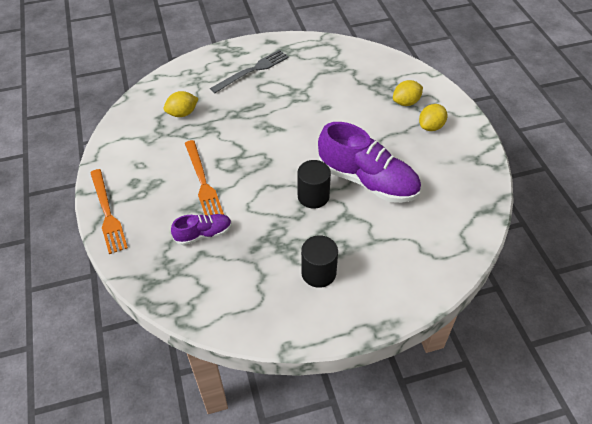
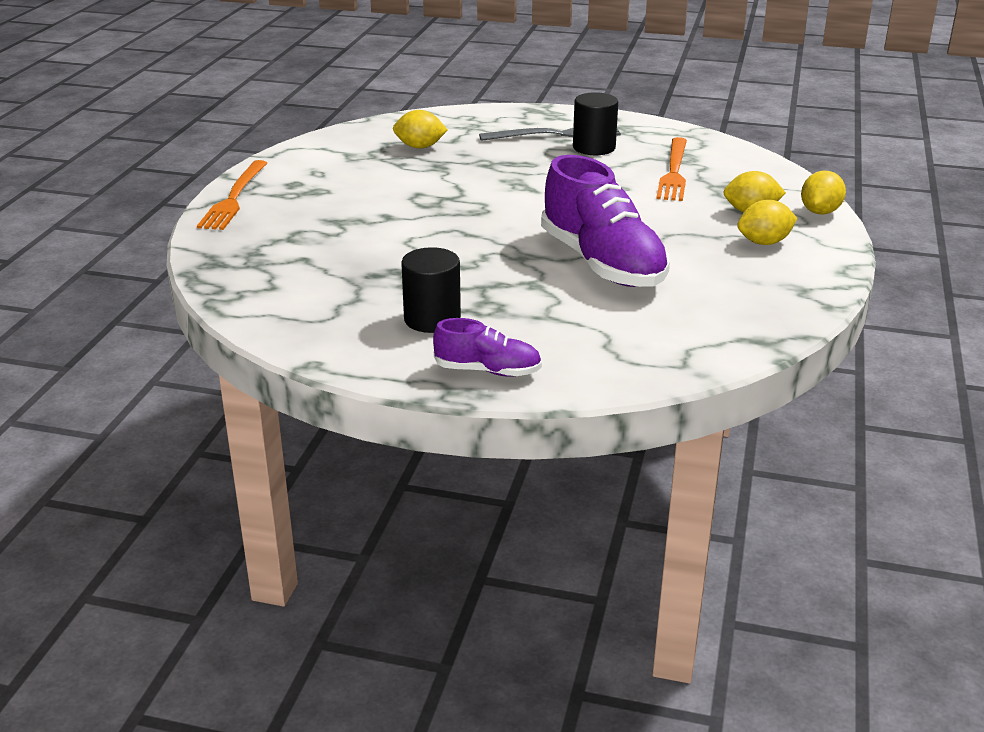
camera: 30 degrees right, 20 degrees down
purple shoe [171,214,232,245] -> purple shoe moved to [433,318,542,377]
orange fork [185,140,224,215] -> orange fork moved to [656,137,687,201]
black cylinder [297,160,331,209] -> black cylinder moved to [573,92,618,155]
none -> yellow lemon [801,171,846,215]

